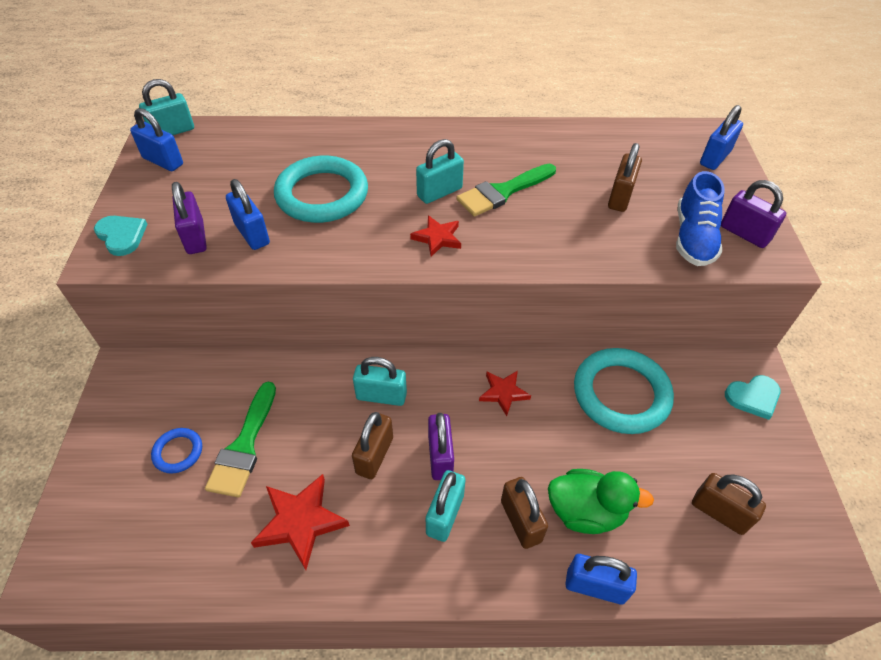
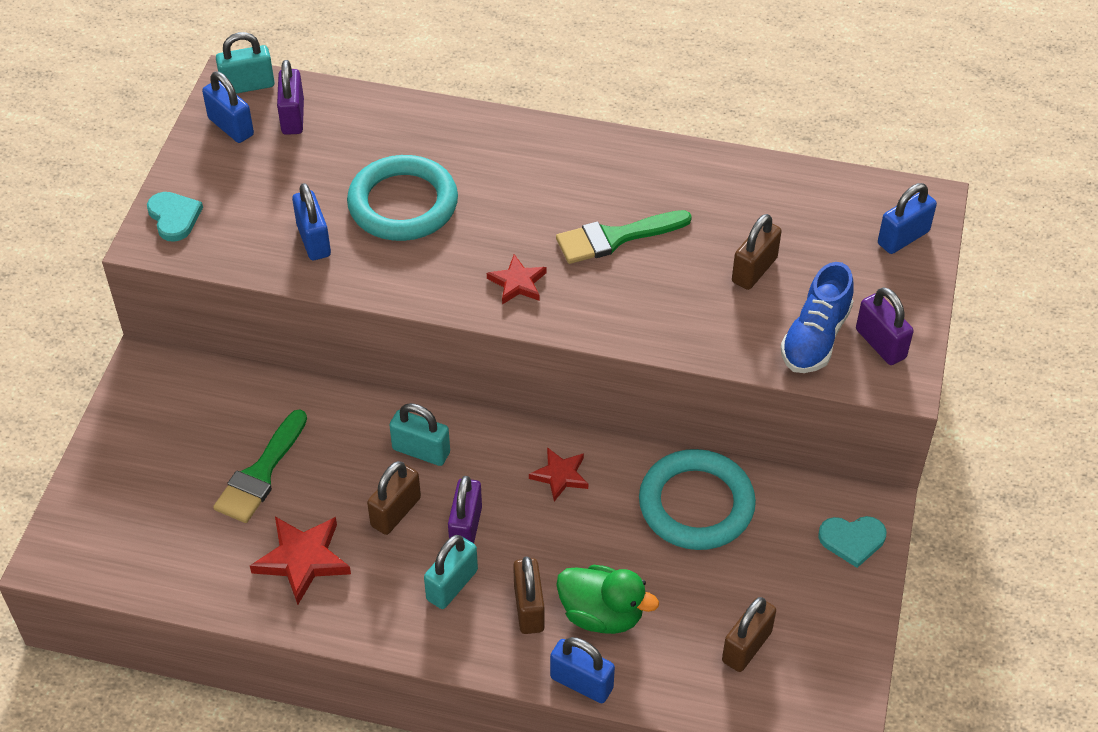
camera: 15 degrees right, 0 degrees up
blue ring [151,428,202,474] -> none
purple padlock [172,182,207,254] -> purple padlock moved to [277,60,304,135]
turquoise padlock [416,139,464,204] -> none
brown padlock [692,473,766,535] -> brown padlock turned 75 degrees clockwise [722,597,776,672]

